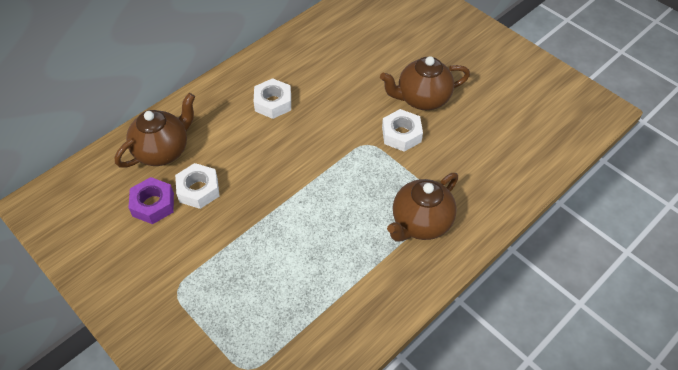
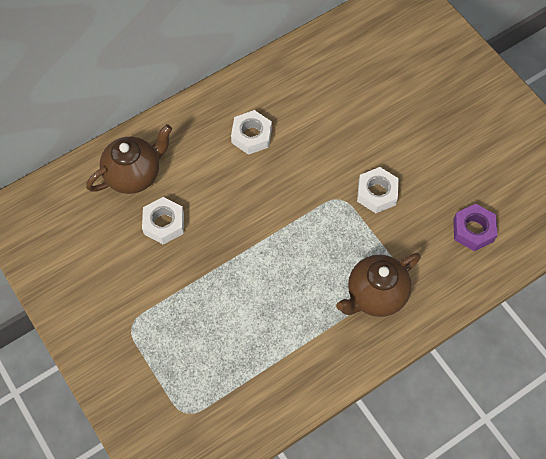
camera: 10 degrees right, 10 degrees up
purple nut [128,177,174,224] -> purple nut moved to [453,204,497,251]
brown teapot [380,56,470,110] -> none

